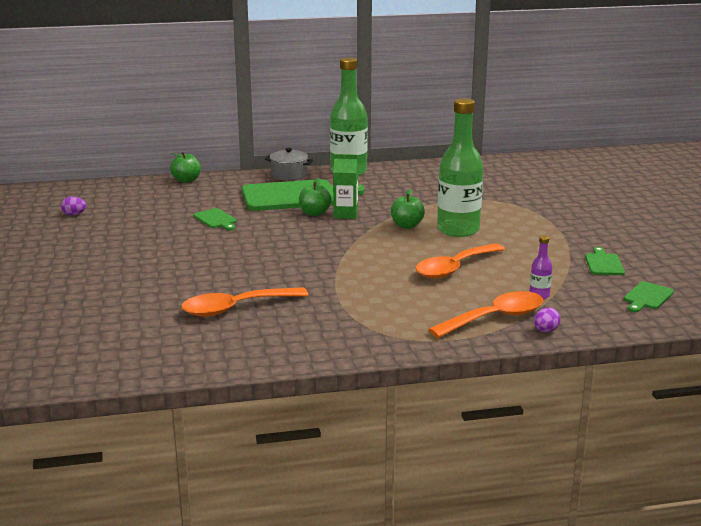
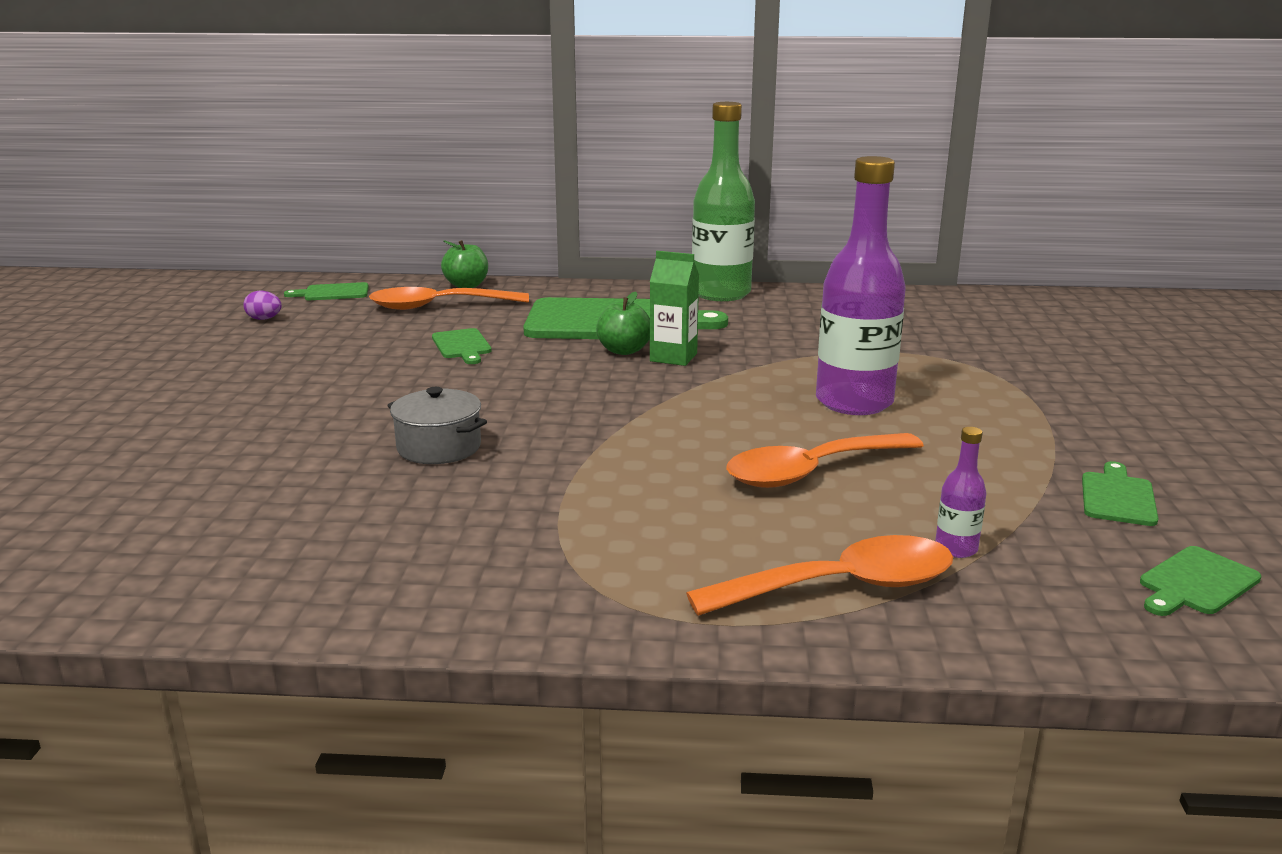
camera: 15 degrees right, 0 degrees up
orange spoon [181,287,308,317] -> orange spoon moved to [369,287,529,310]
grey pot [265,148,313,180] -> grey pot moved to [387,387,487,464]
green apple [391,189,425,229] -> none
green bottle [437,98,483,237] -> purple bottle [816,156,906,415]
purple egg [534,307,561,333] -> none
none -> green cutting board [284,282,369,300]

